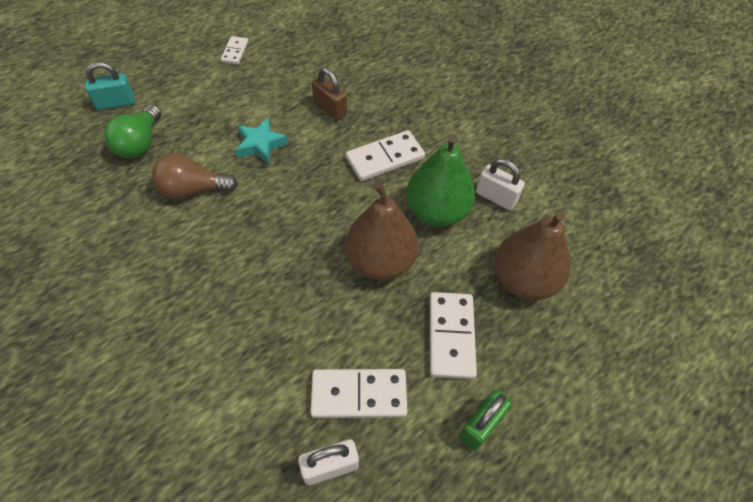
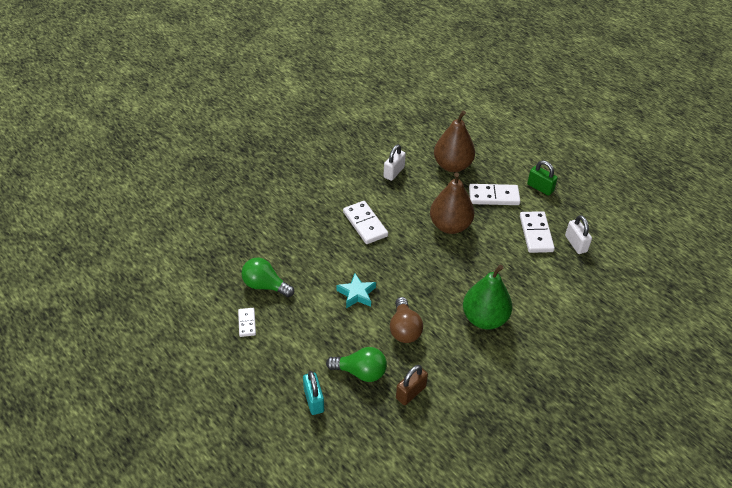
camera: 90 degrees left, 10 degrees down
white domino [221,36,248,65] -> white domino turned 75 degrees clockwise [238,308,256,337]
brown padlock [312,67,347,121] -> brown padlock moved to [396,365,428,405]
green pear [406,134,475,227] -> green pear moved to [463,264,512,329]
none -> green light bulb [241,257,294,297]

